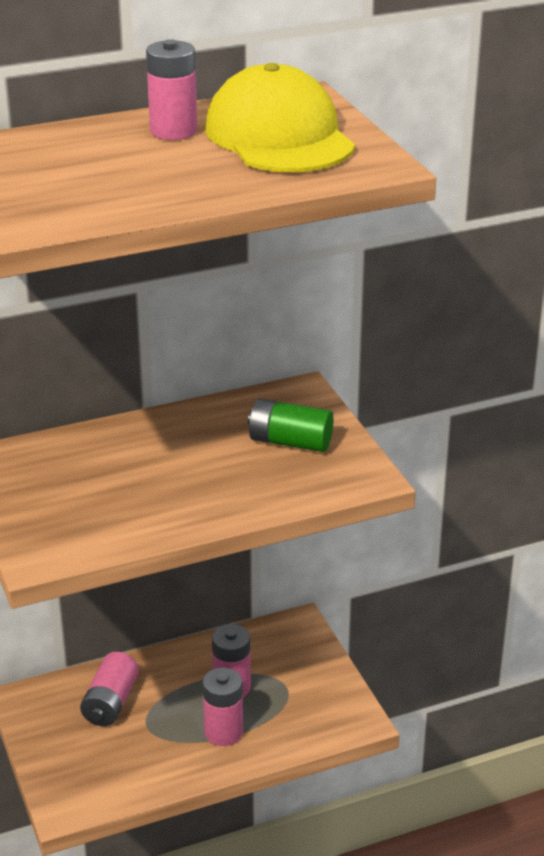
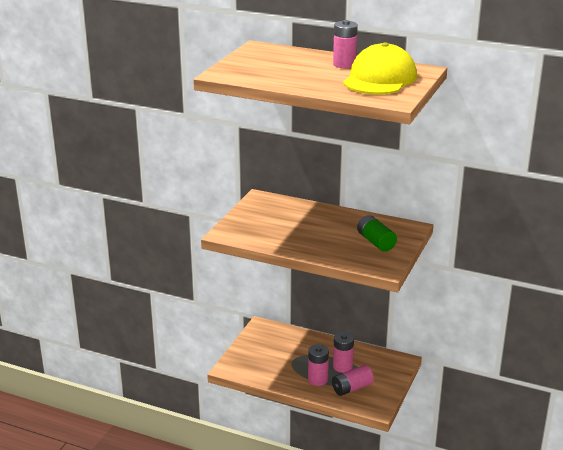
camera: 45 degrees right, 5 degrees down
pink battery [80,652,139,726] -> pink battery moved to [332,365,374,396]

